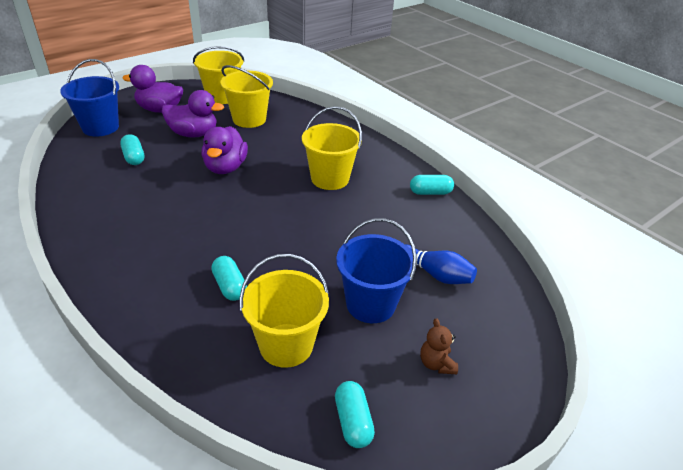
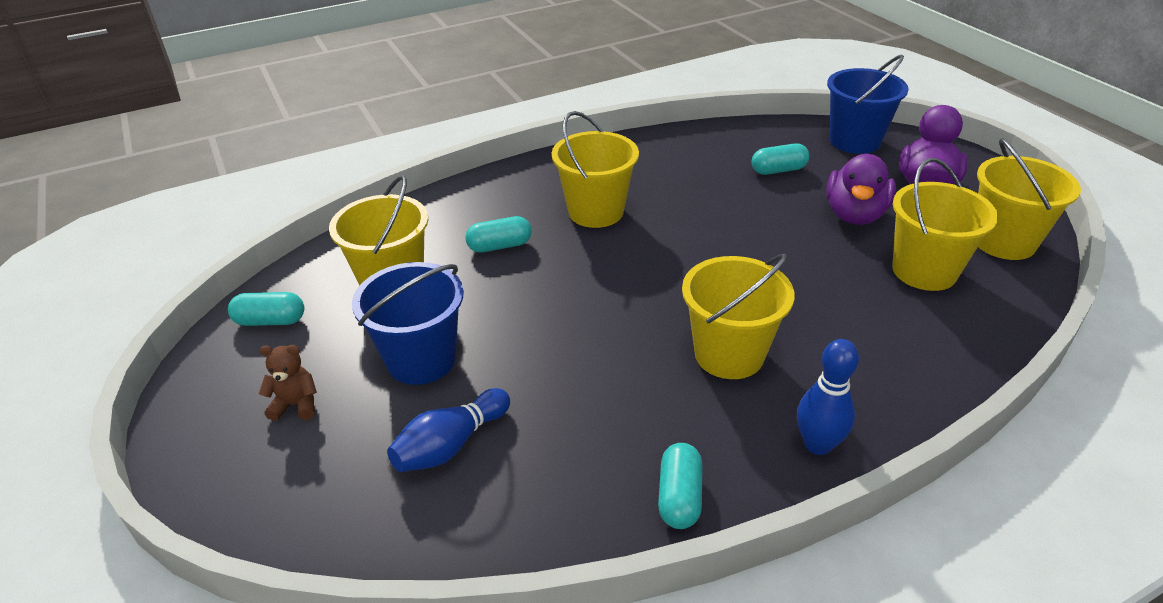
camera: 105 degrees right, 0 degrees up
purple duck [202,126,248,174] -> none
none -> yellow bucket [552,111,639,228]
none -> blue bowling pin [797,339,859,455]

